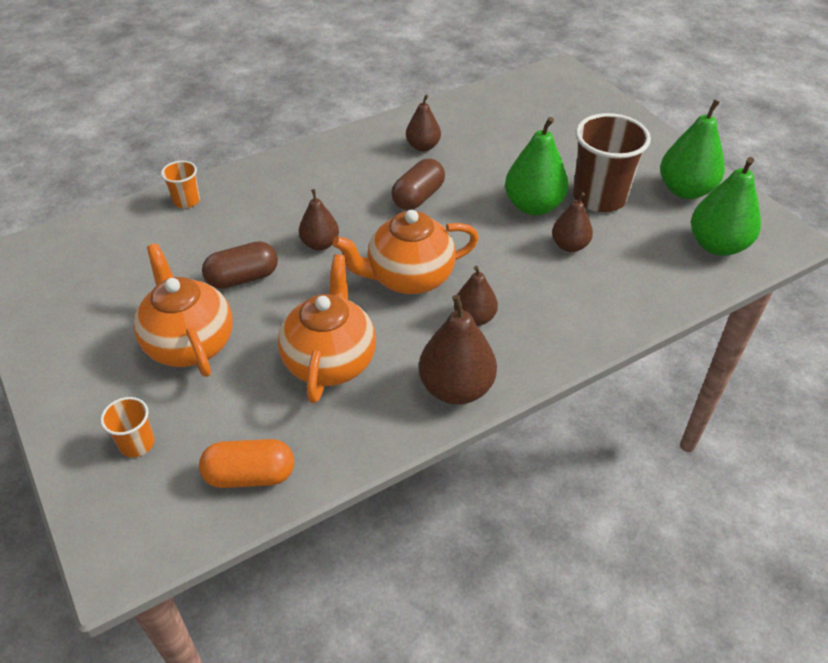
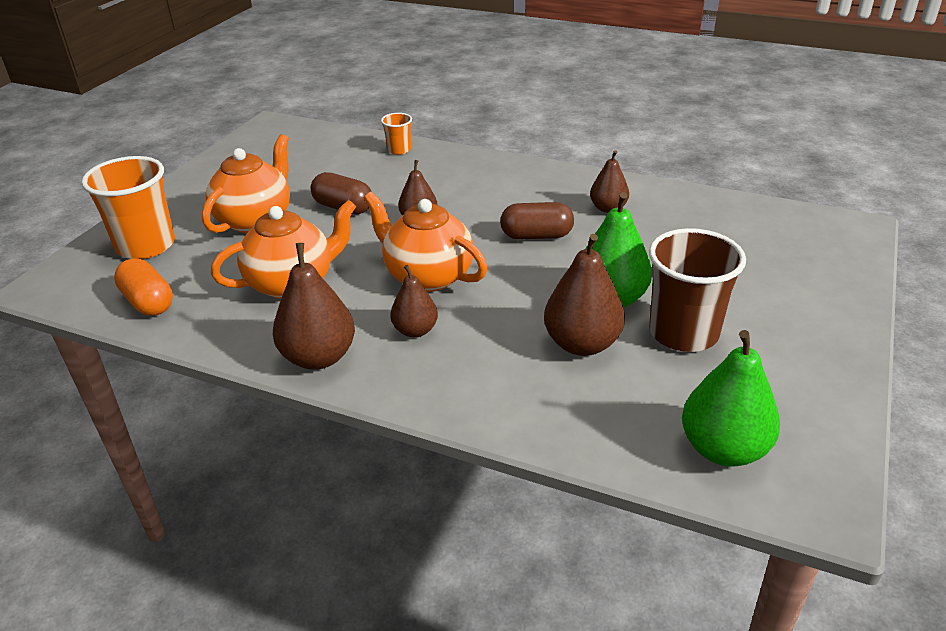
camera: 55 degrees right, 10 degrees down
orange cup [100,397,154,457] -> orange cup [81,156,175,259], size x2.05
brown pear [552,192,593,252] -> brown pear [544,234,625,356], size x1.63
green pear [660,99,725,199] -> none

